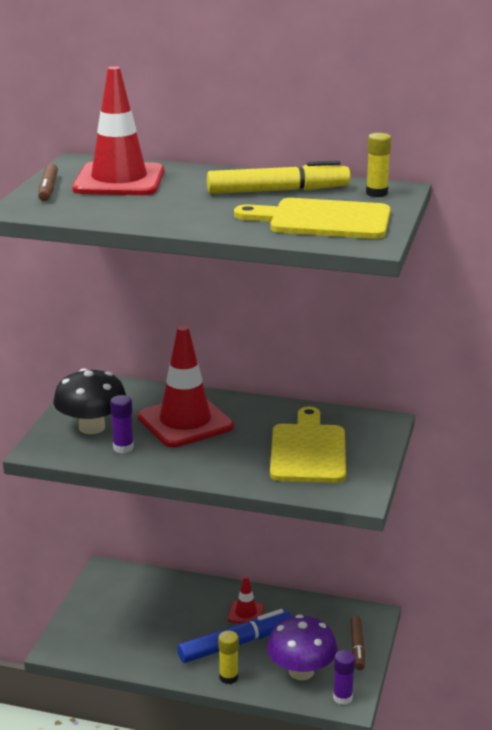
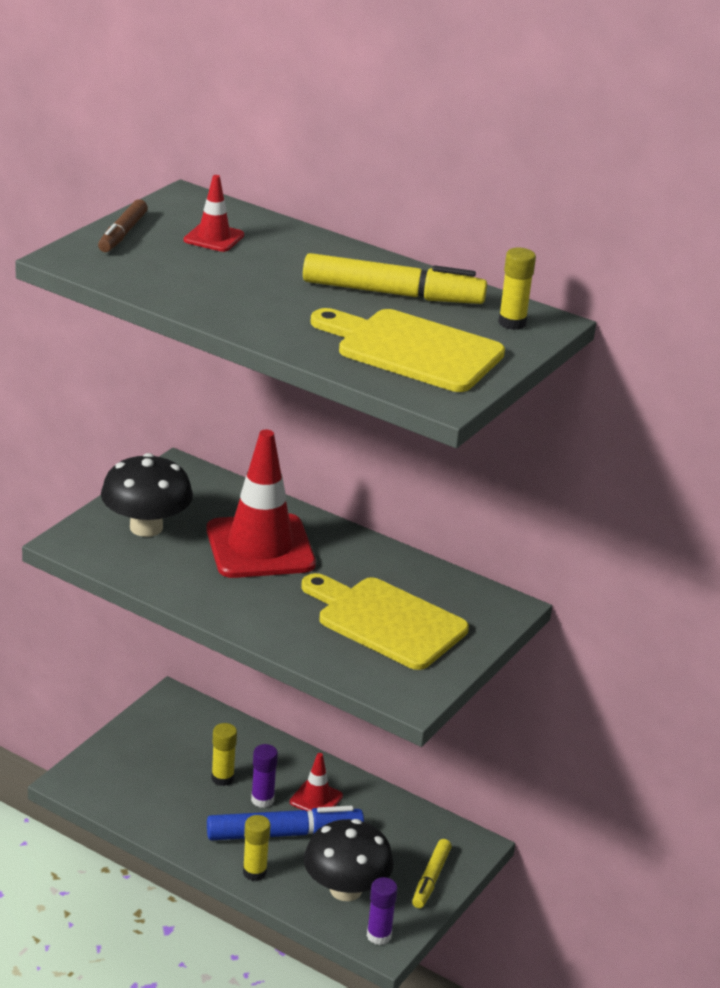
camera: 15 degrees right, 5 degrees up
red traffic cone [72,66,164,195] -> red traffic cone [184,175,244,252], size x0.47
purple glue stick [110,395,134,453] -> purple glue stick moved to [251,744,278,808]
purple mushroom [267,615,337,680] -> black mushroom [304,819,394,901]
yellow cutting board [270,407,346,483] -> yellow cutting board turned 75 degrees counterclockwise [301,573,469,670]
brown marker [350,616,365,670] -> yellow marker [412,839,452,908]
none -> yellow glue stick [211,723,237,786]

